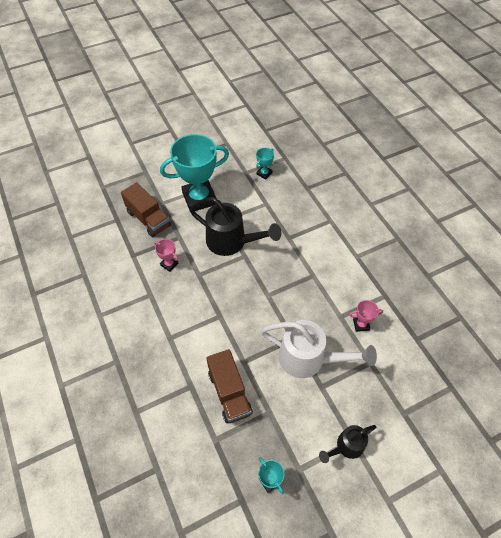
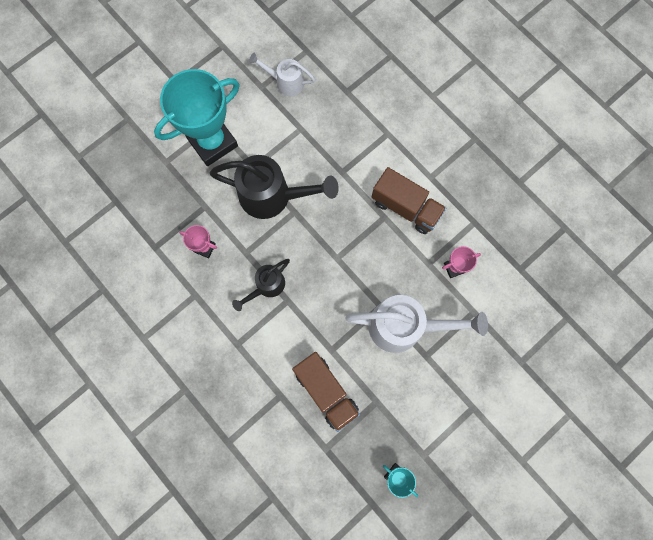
camera: 15 degrees left, 20 degrees up
brown truck [121,182,171,237] -> brown truck moved to [372,167,446,234]
turquoise trophy [256,148,274,180] -> white watering can [249,52,315,96]
black watering can [319,425,376,463] -> black watering can moved to [232,259,290,311]

